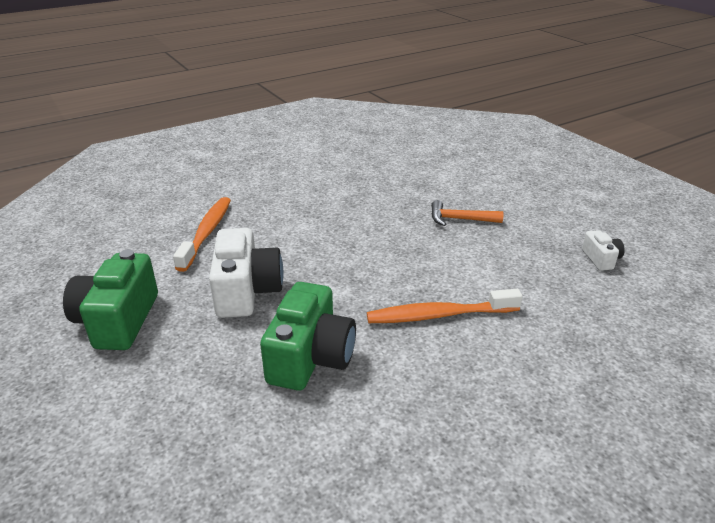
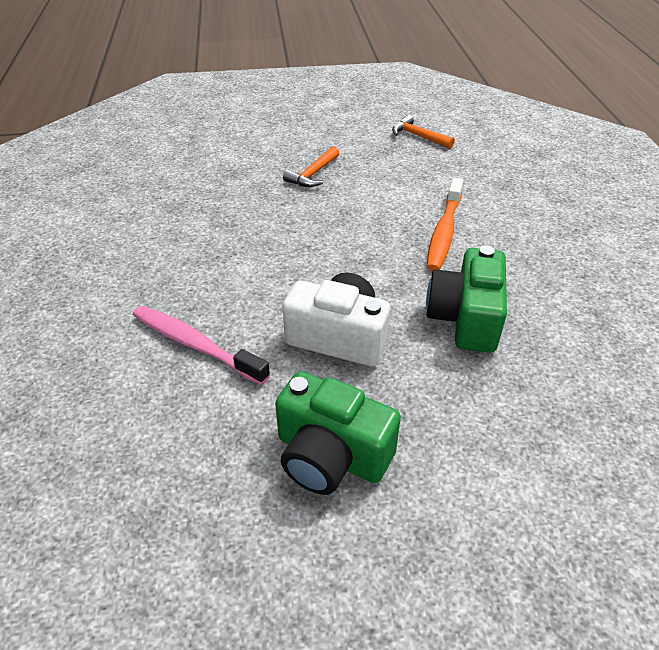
camera: 65 degrees left, 10 degrees up
orange toothbrush [173,197,231,272] -> pink toothbrush [133,306,270,385]
green camera [260,282,356,391] -> green camera turned 120 degrees counterclockwise [426,246,507,353]
white camera [582,230,625,271] -> orange hammer [392,115,455,149]

